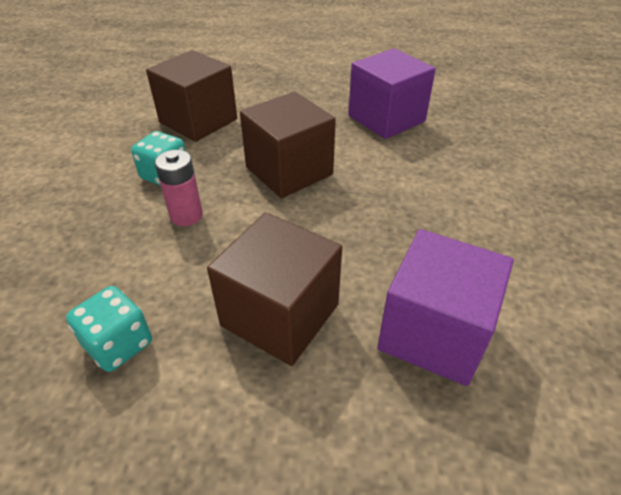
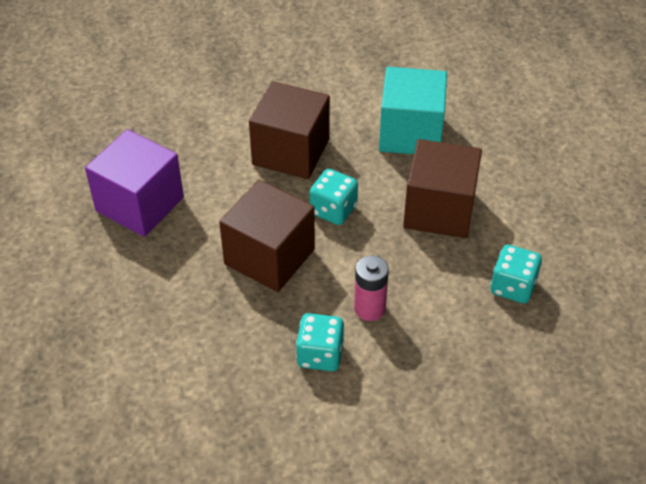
camera: 110 degrees left, 5 degrees up
brown cube [146,50,237,142] -> brown cube moved to [249,81,330,179]
purple cube [377,229,514,386] -> turquoise cube [379,67,447,154]
none -> turquoise dice [310,169,358,225]

